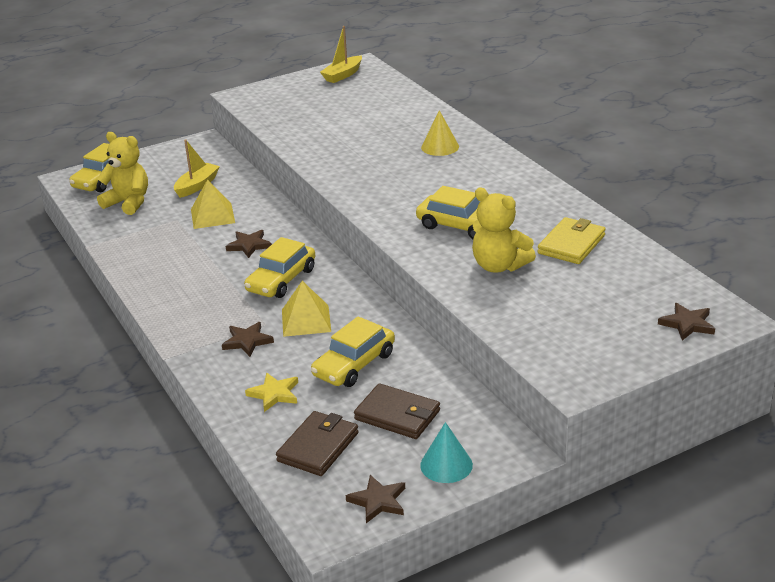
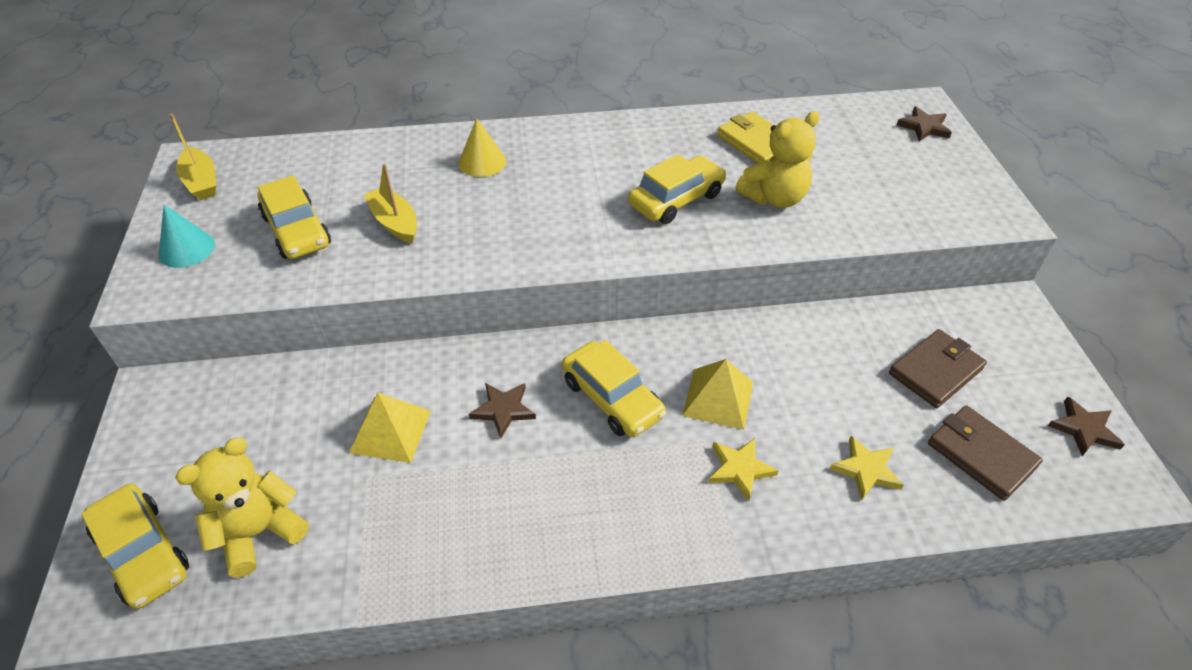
camera: 70 degrees left, 15 degrees up
yellow boat [174,139,220,198] -> yellow boat moved to [364,163,417,244]
brown star [222,322,274,357] -> yellow star [708,438,779,501]
yellow car [311,316,395,387] -> yellow car moved to [258,175,331,259]
turquoise cone [420,422,473,483] -> turquoise cone moved to [159,205,215,268]

